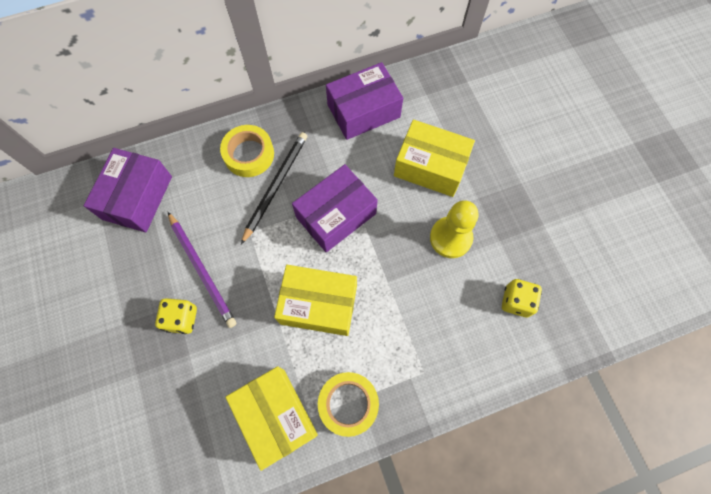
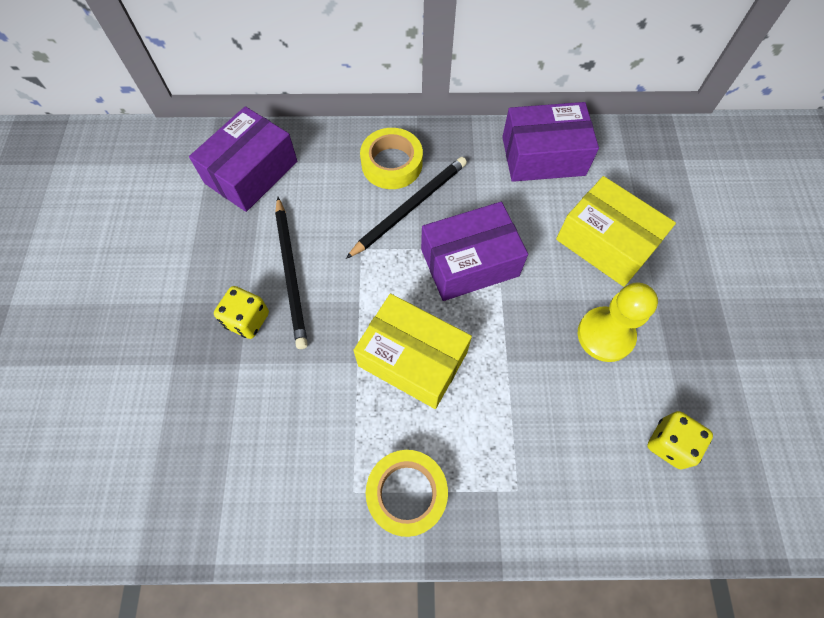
camera: 20 degrees right, 5 degrees down
purple pencil [168,212,236,328] -> black pencil [275,197,308,349]
yellow box [226,366,318,471] -> none

